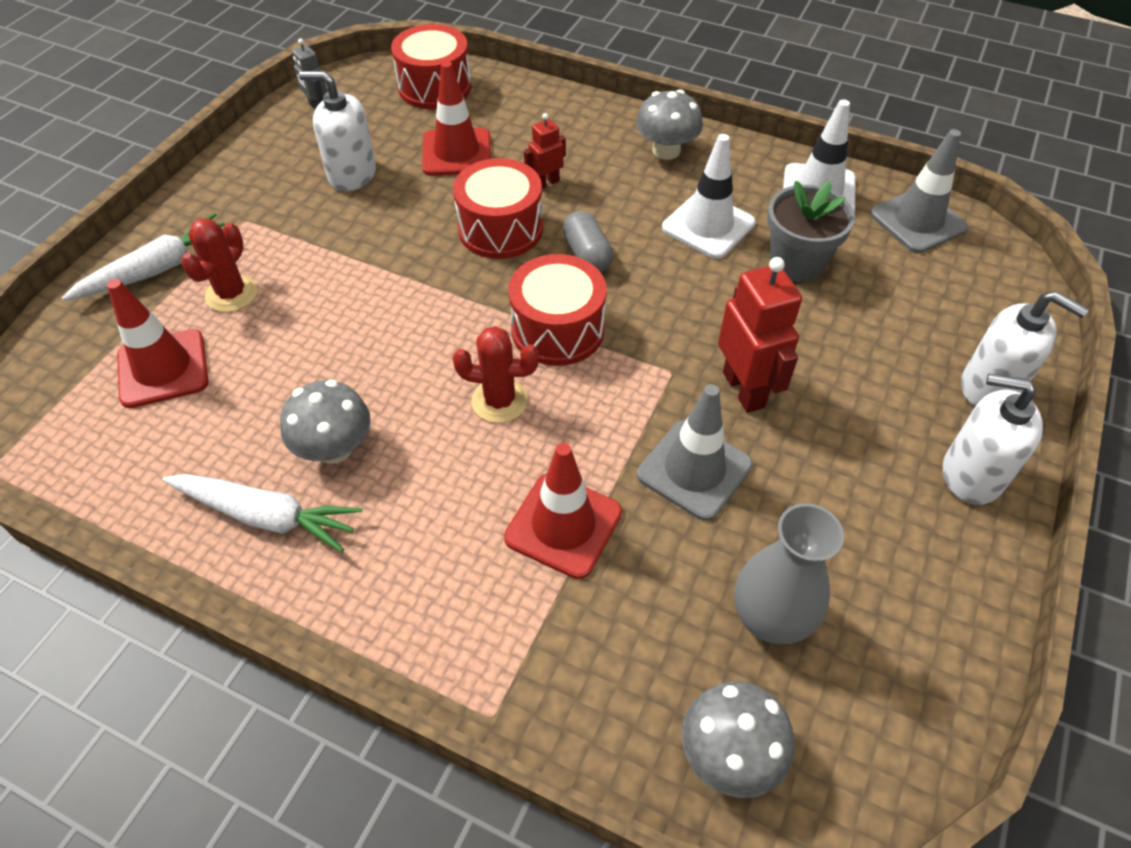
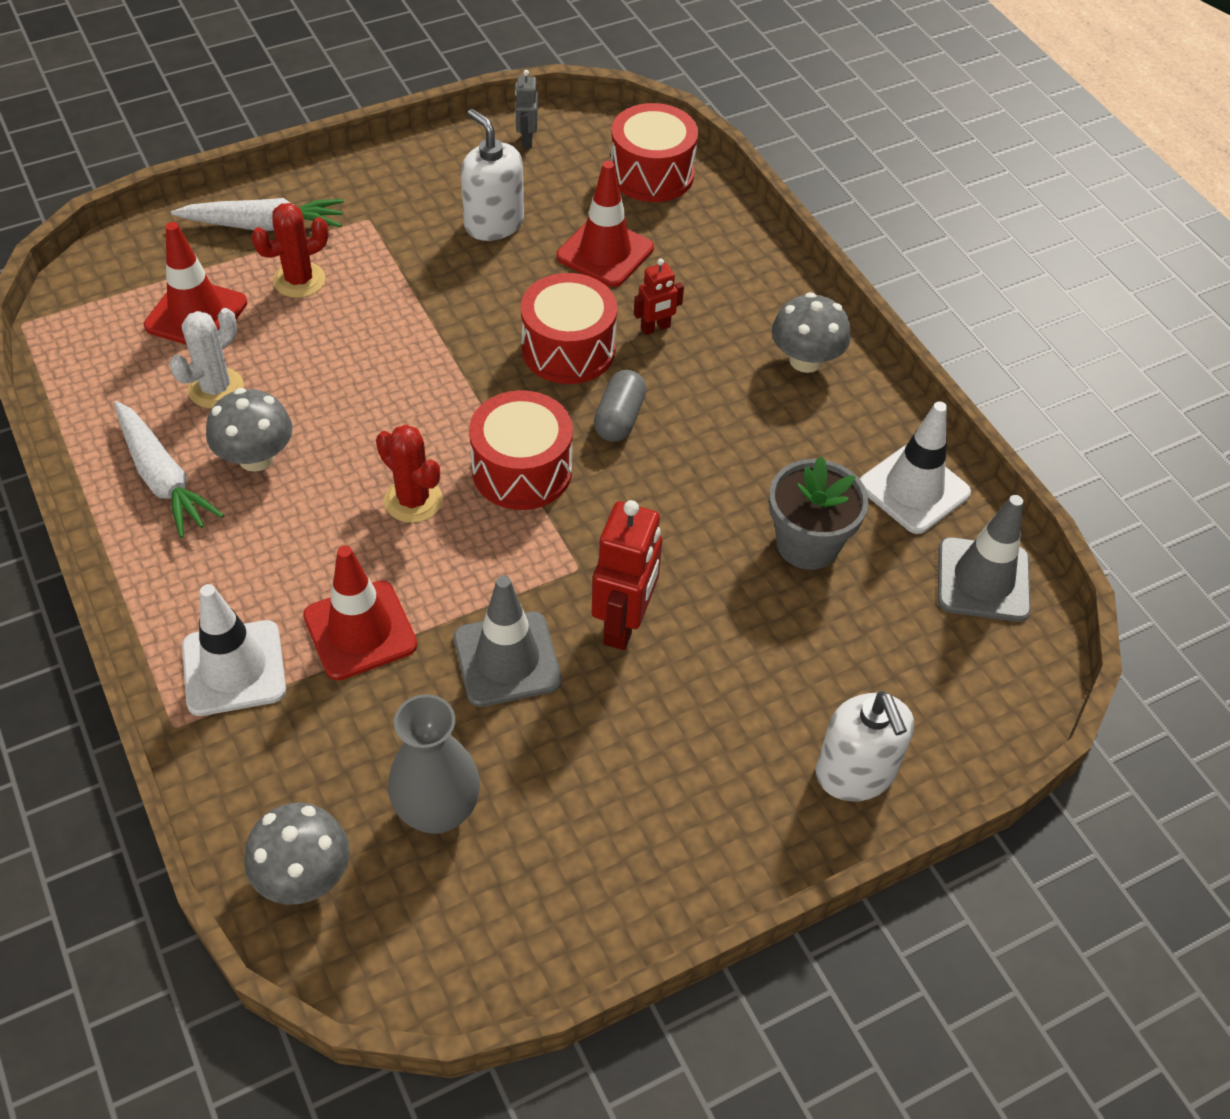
camera: 35 degrees right, 0 degrees up
red robot [524,113,566,188] -> red robot turned 150 degrees clockwise [634,259,684,335]
white traffic cone [662,134,756,259] -> white traffic cone moved to [182,584,286,716]
white soap dispenser [943,373,1043,505] -> none
none -> white cactus [169,308,244,408]

